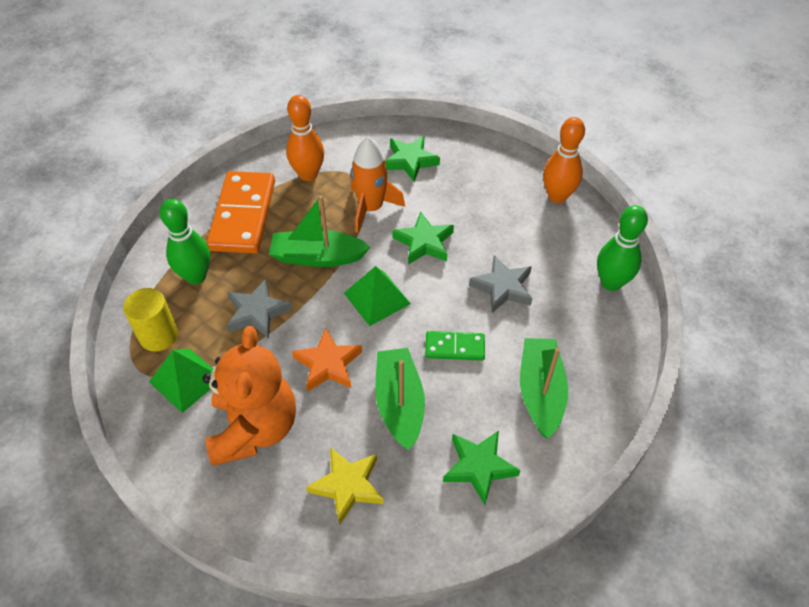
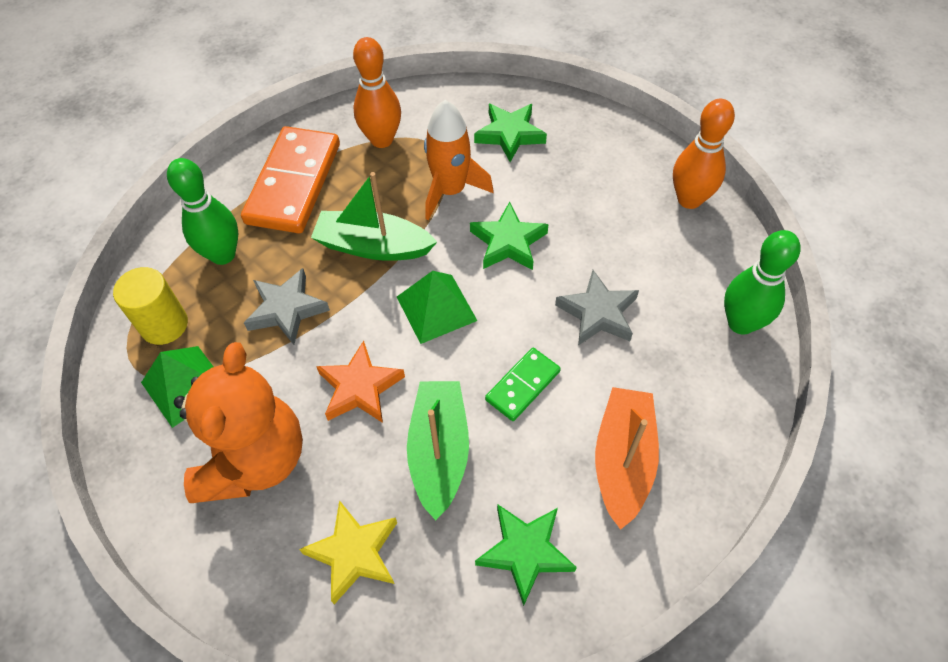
camera: 10 degrees right, 5 degrees up
green domino [425,331,485,361] -> green domino turned 60 degrees counterclockwise [485,348,561,421]
green boat [520,338,568,438] -> orange boat [595,387,659,530]

